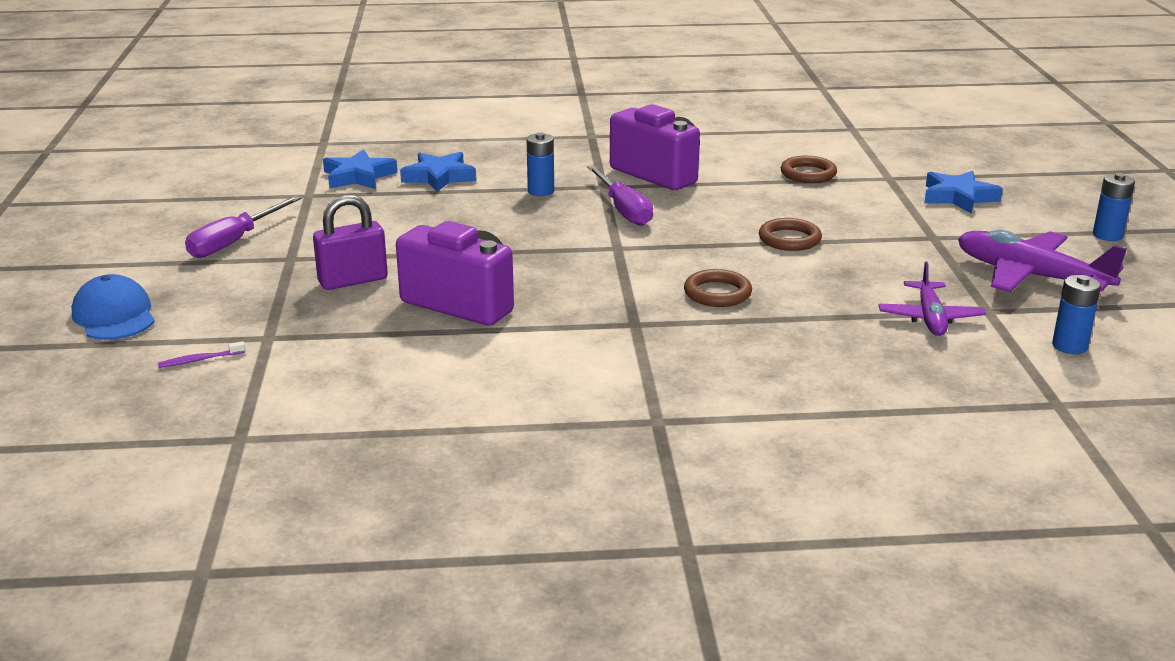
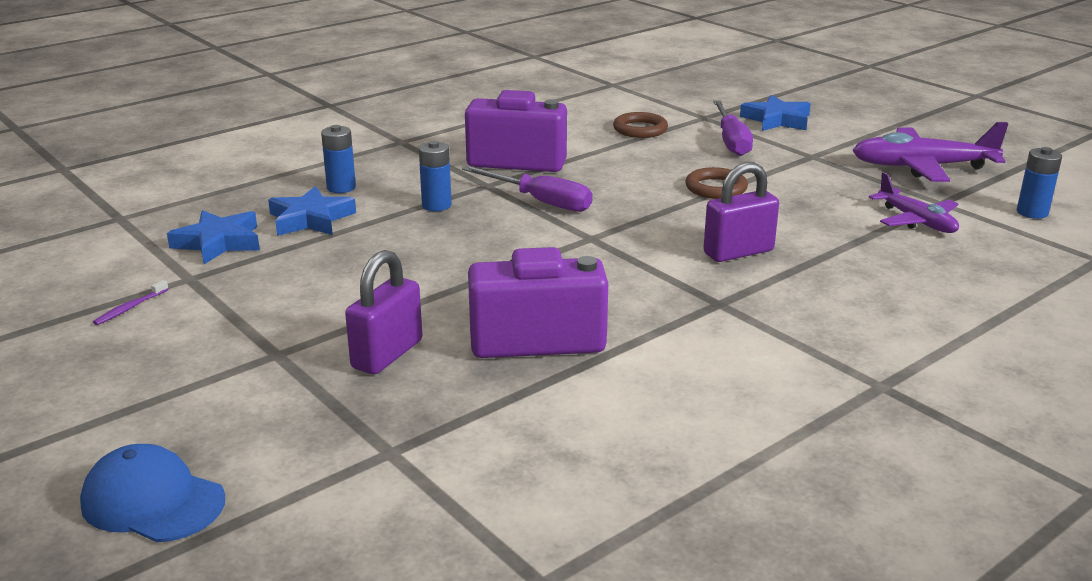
camera: 35 degrees left, 0 degrees up
purple toothbrush [158,342,245,368] -> purple toothbrush moved to [93,280,169,325]
purple screwdriver [185,196,302,258] -> purple screwdriver moved to [713,101,753,156]
brown ring [684,269,752,307] -> purple padlock [703,162,779,262]
blue battery [1093,173,1135,241] -> blue battery moved to [321,125,356,193]

